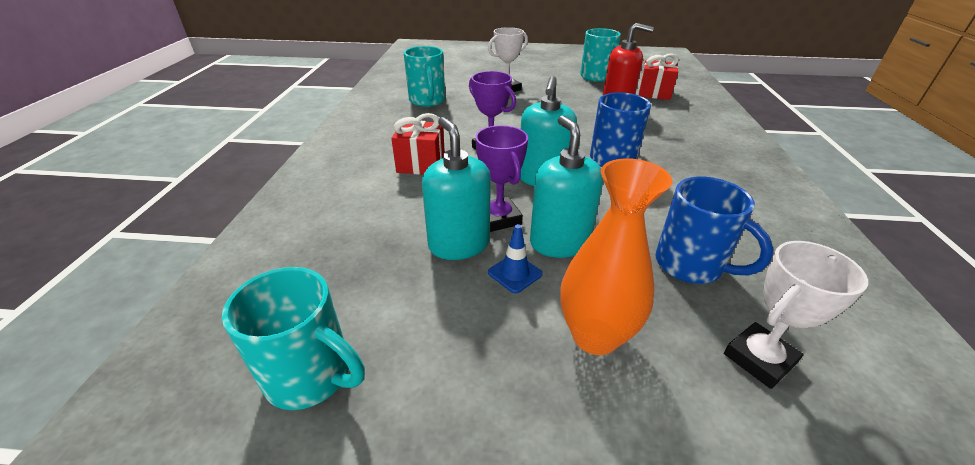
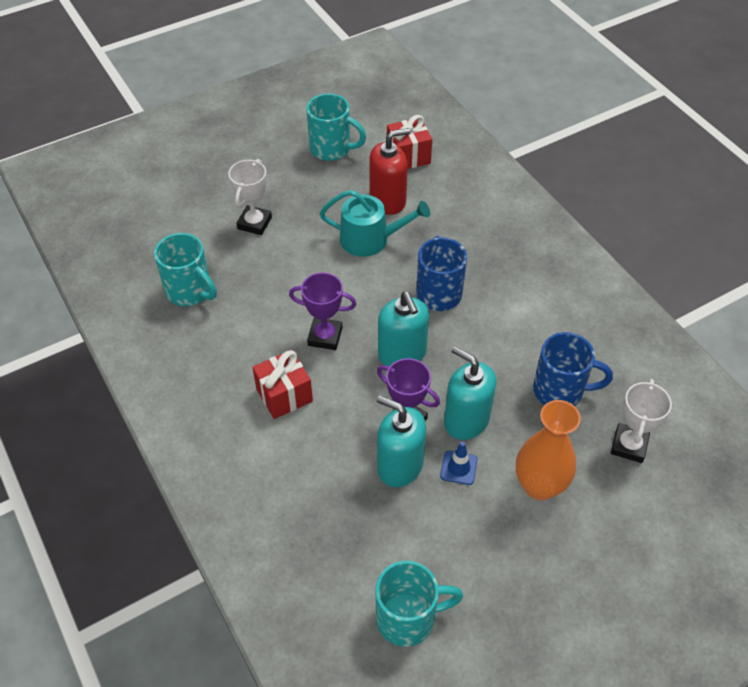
camera: 35 degrees left, 15 degrees up
none -> turquoise watering can [320,190,430,257]

